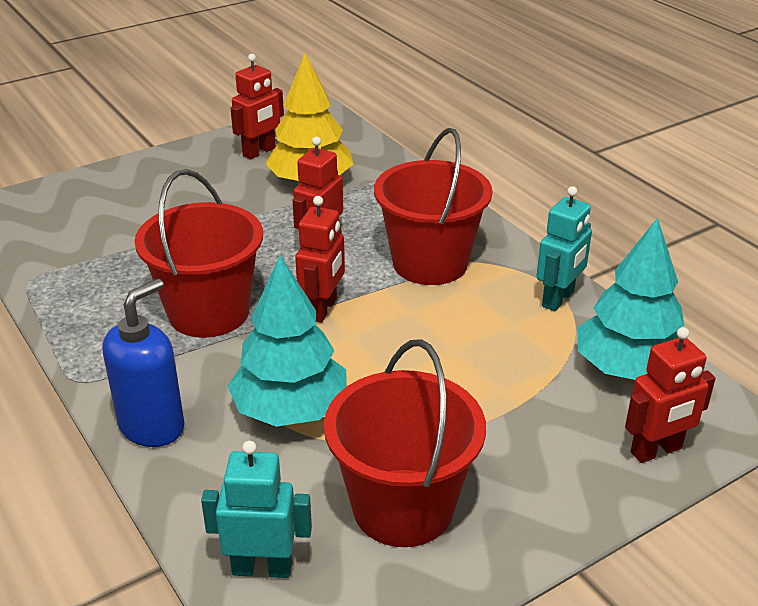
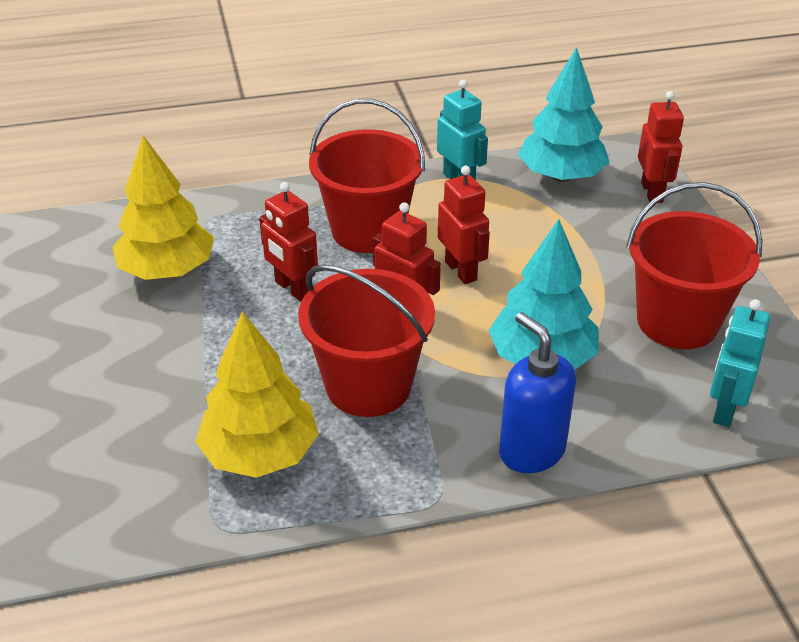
camera: 70 degrees left, 5 degrees up
red robot [231,54,284,160] -> red robot moved to [438,166,490,284]
none -> yellow tree [195,311,319,478]

